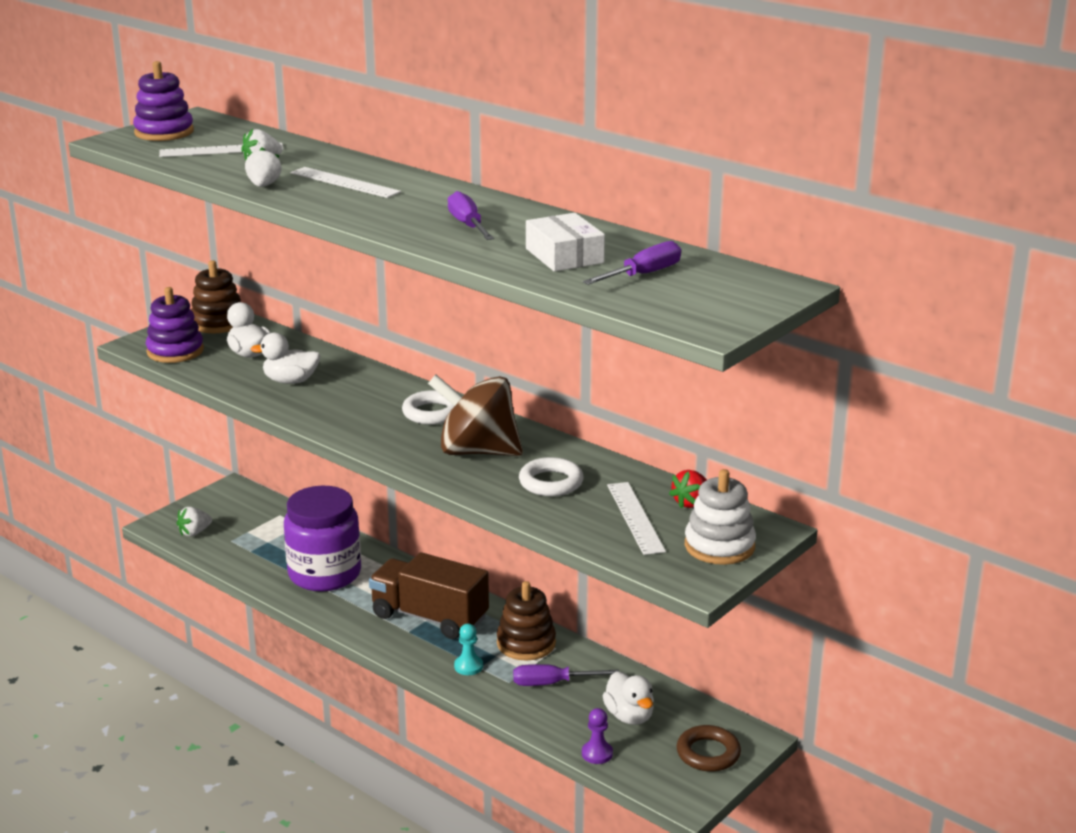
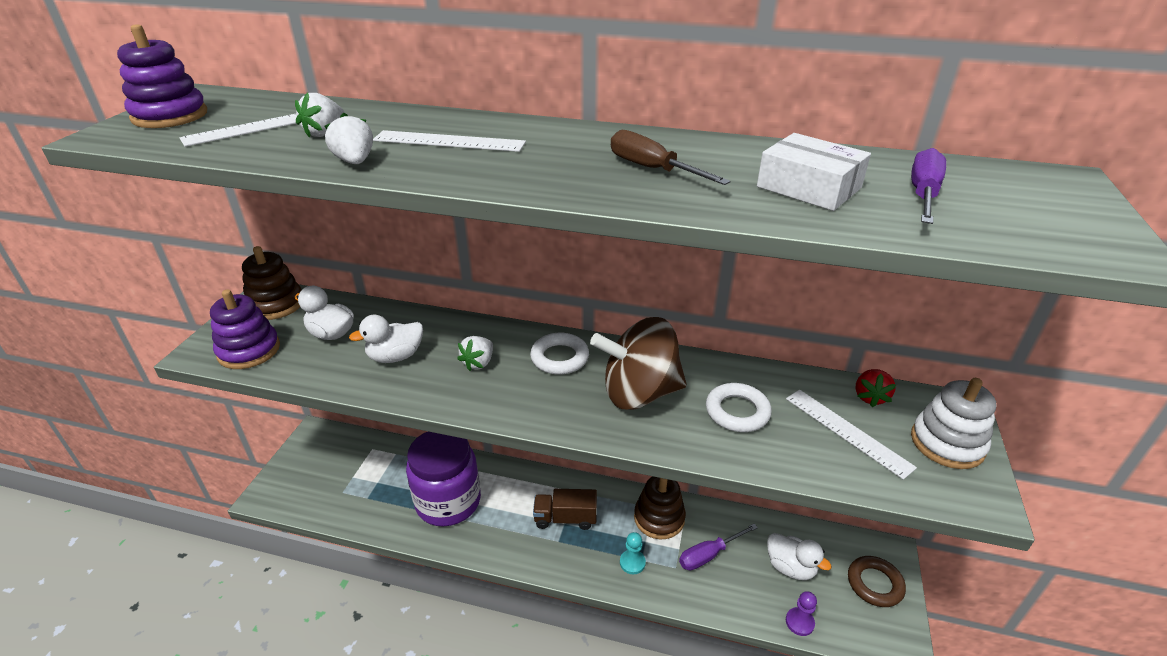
camera: 25 degrees left, 10 degrees up
white strawberry [177,507,212,537] -> white strawberry moved to [457,336,493,371]
brown truck [369,552,489,639] -> brown truck [533,489,597,530], size x0.62
purple screwdriver [448,191,494,240] -> brown screwdriver [611,130,731,185]

